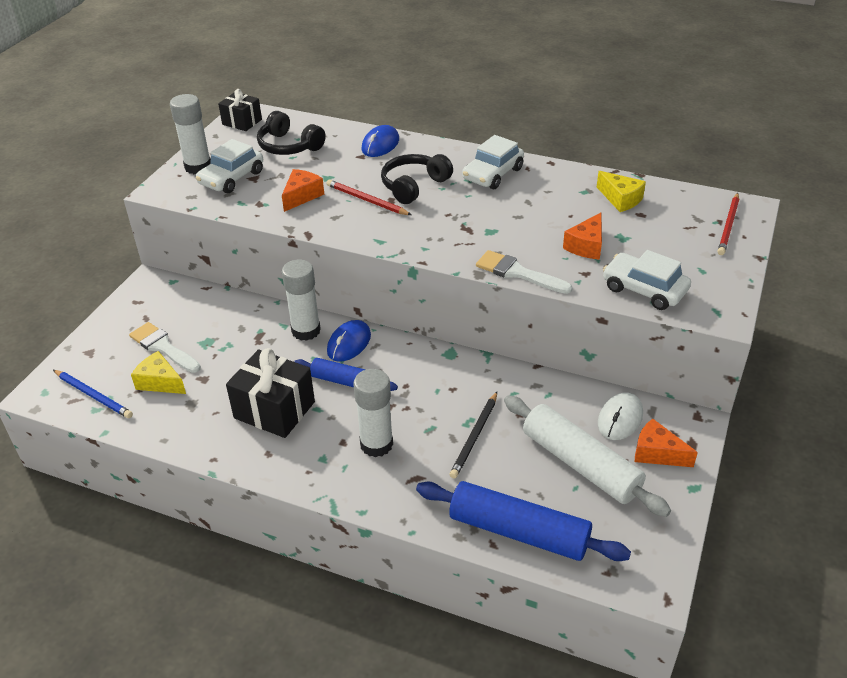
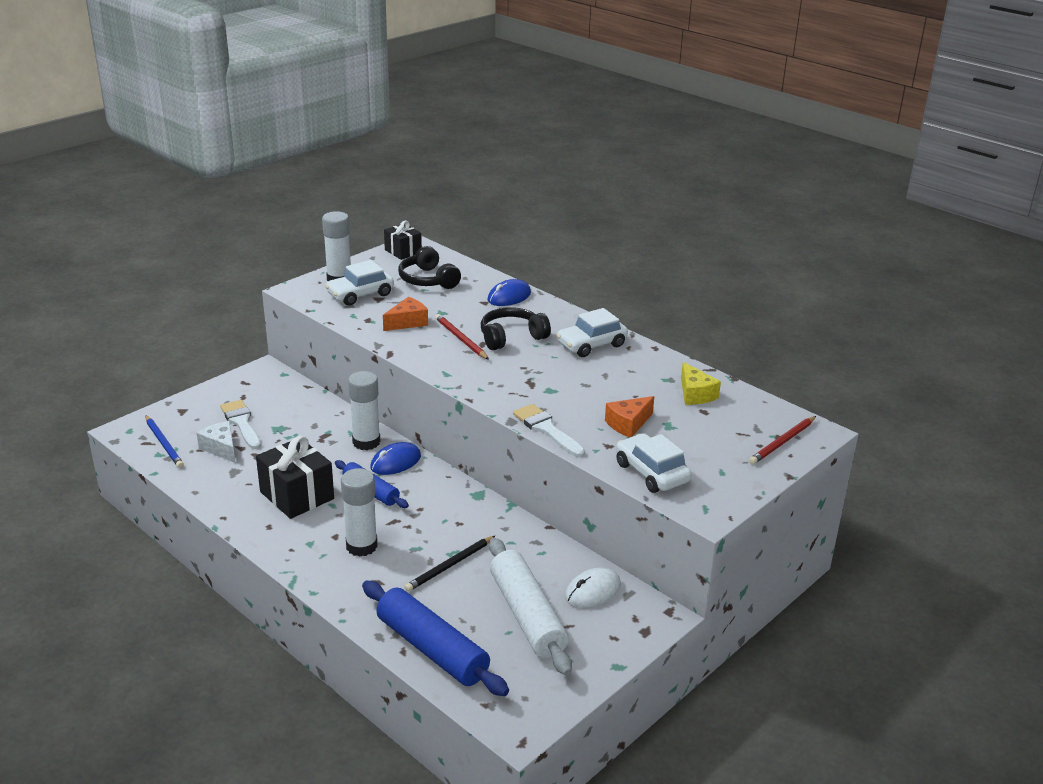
camera: 20 degrees right, 10 degrees down
yellow cheese [131,351,186,394] -> white cheese [197,421,235,463]
orange cheese [635,419,698,467] -> none

